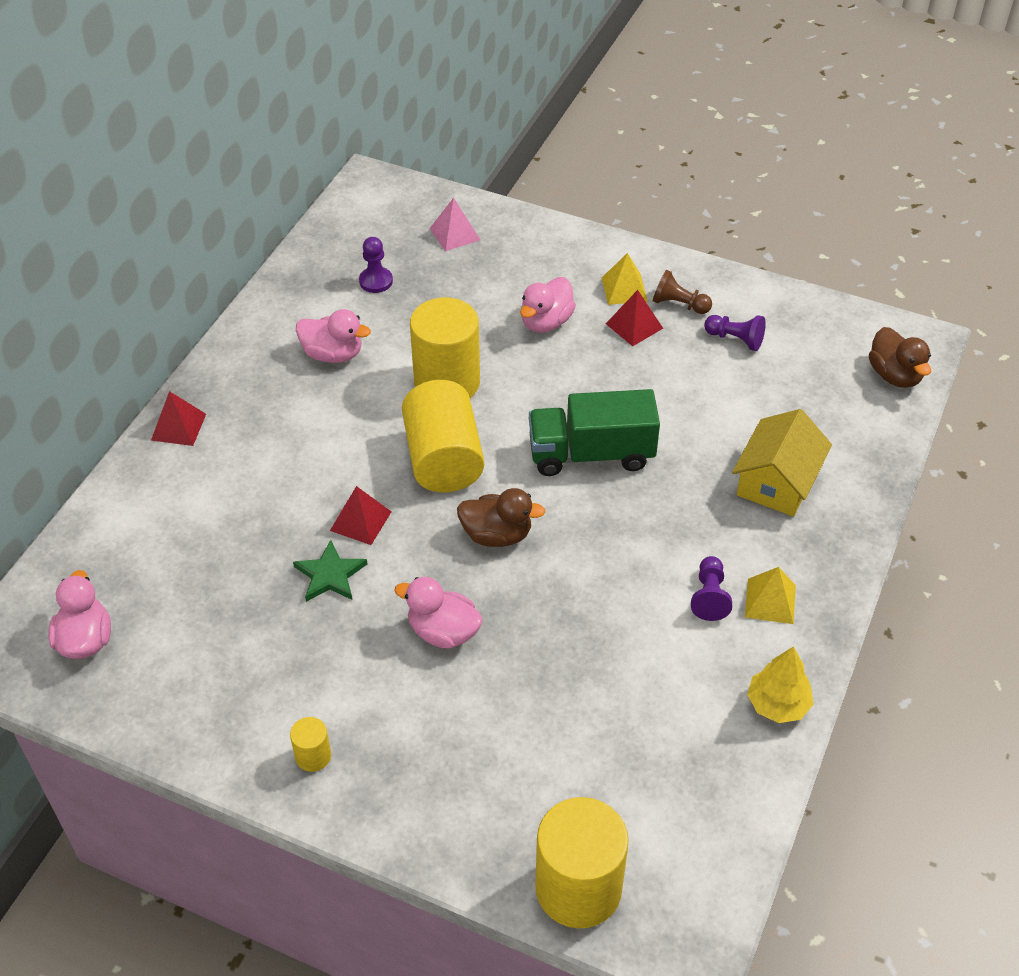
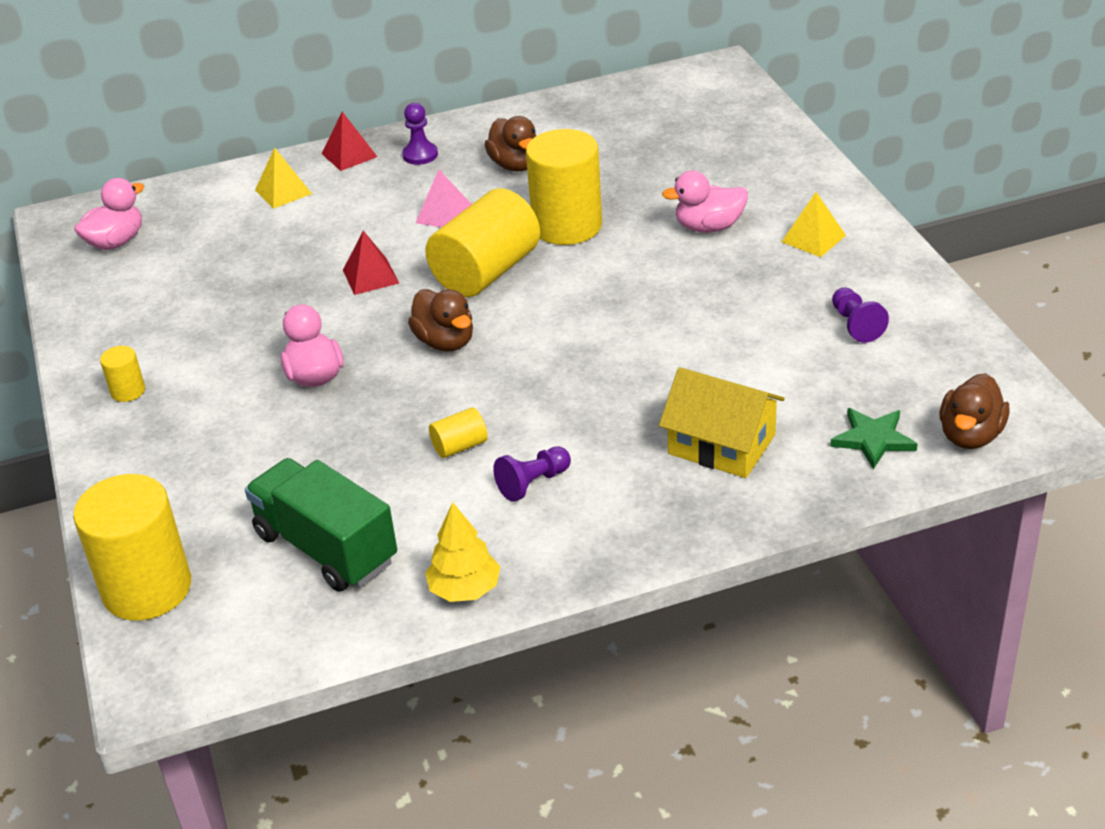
camera: 50 degrees right, 10 degrees down
green star [293,540,367,602] -> green star moved to [830,408,918,470]
pink duck [296,309,371,363] -> brown duck [485,116,536,171]
purple pawn [359,237,393,293] -> purple pawn moved to [402,103,438,165]
pink pyramid [429,198,480,251] -> pink pyramid moved to [415,169,472,228]
green truck [529,389,660,476] -> green truck moved to [245,458,397,592]
red pyramid [606,290,663,346] -> none
brown pawn [653,270,712,314] -> none
yellow house [732,409,832,517] -> yellow house turned 45 degrees clockwise [659,367,785,478]
yellow pyramid [745,567,796,624] -> yellow pyramid moved to [255,148,312,209]
none -> yellow cylinder [429,407,488,458]

